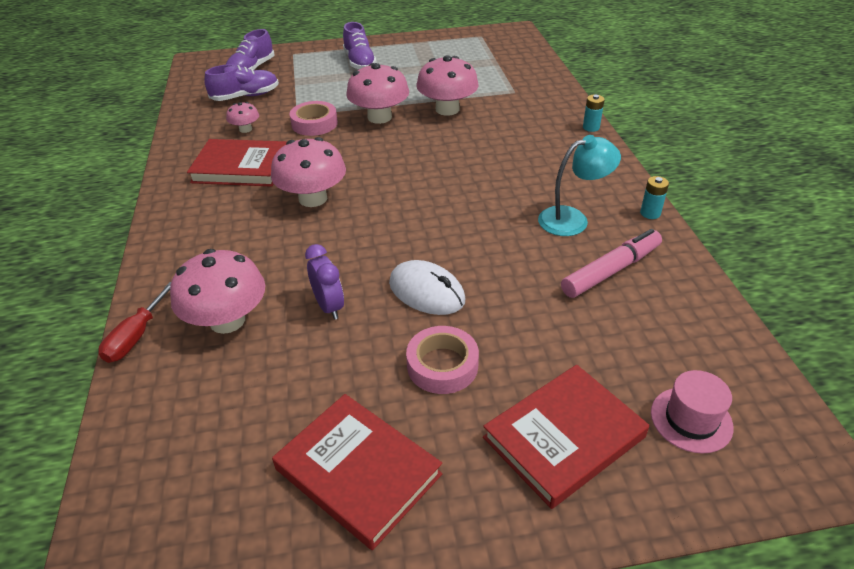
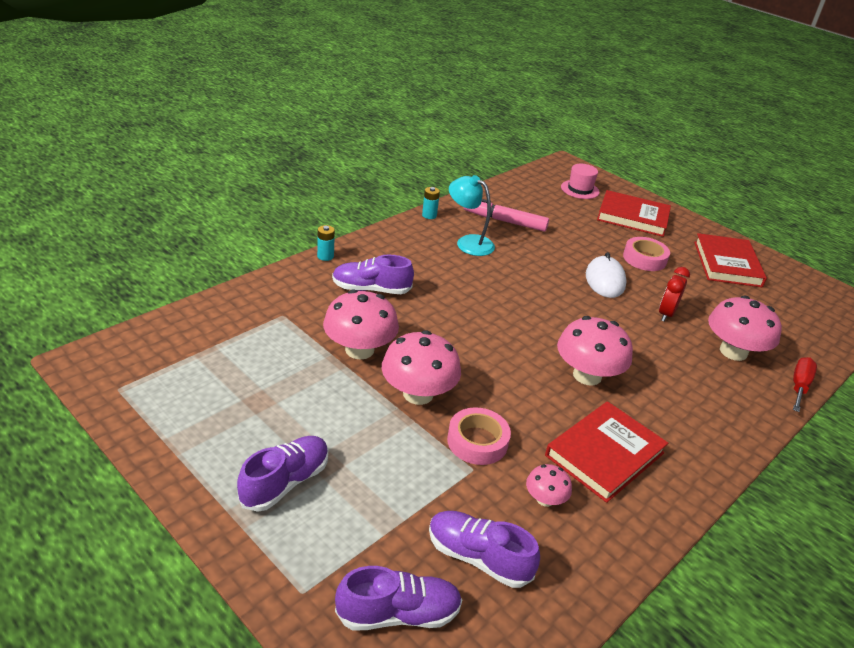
camera: 130 degrees left, 5 degrees down
red screwdriver [98,282,171,363] -> red screwdriver turned 45 degrees counterclockwise [793,357,817,412]
red book [187,139,287,187] -> red book turned 75 degrees clockwise [545,401,668,503]
purple clock [305,244,344,320] -> red clock [659,267,690,321]
none -> purple shoe [332,255,414,294]

